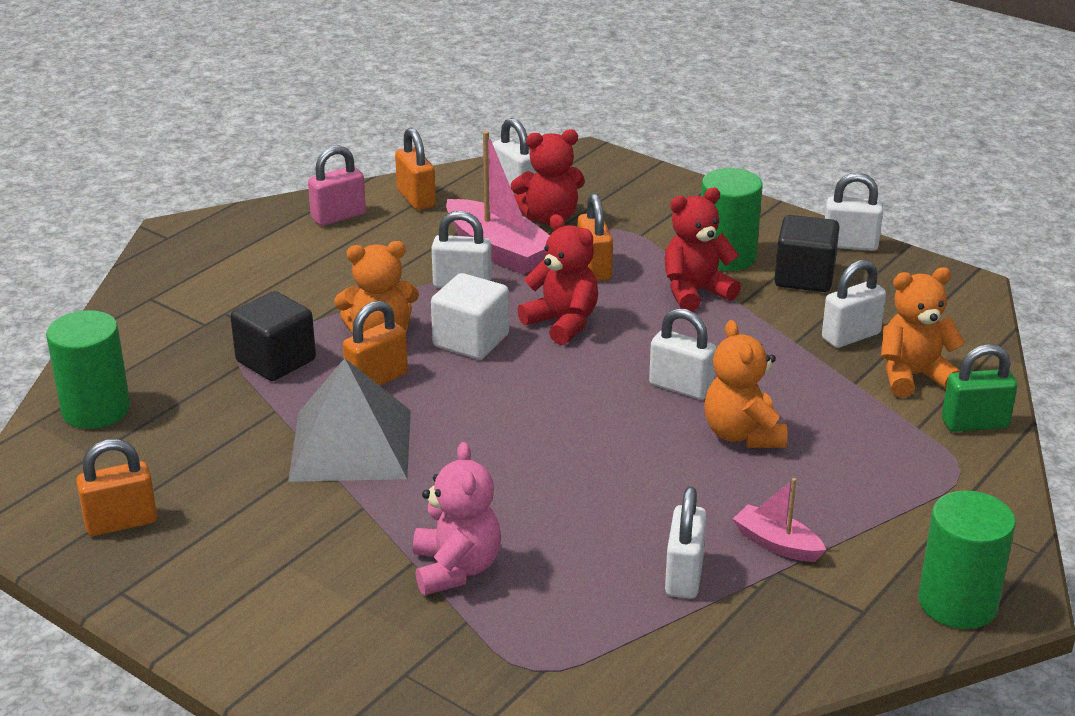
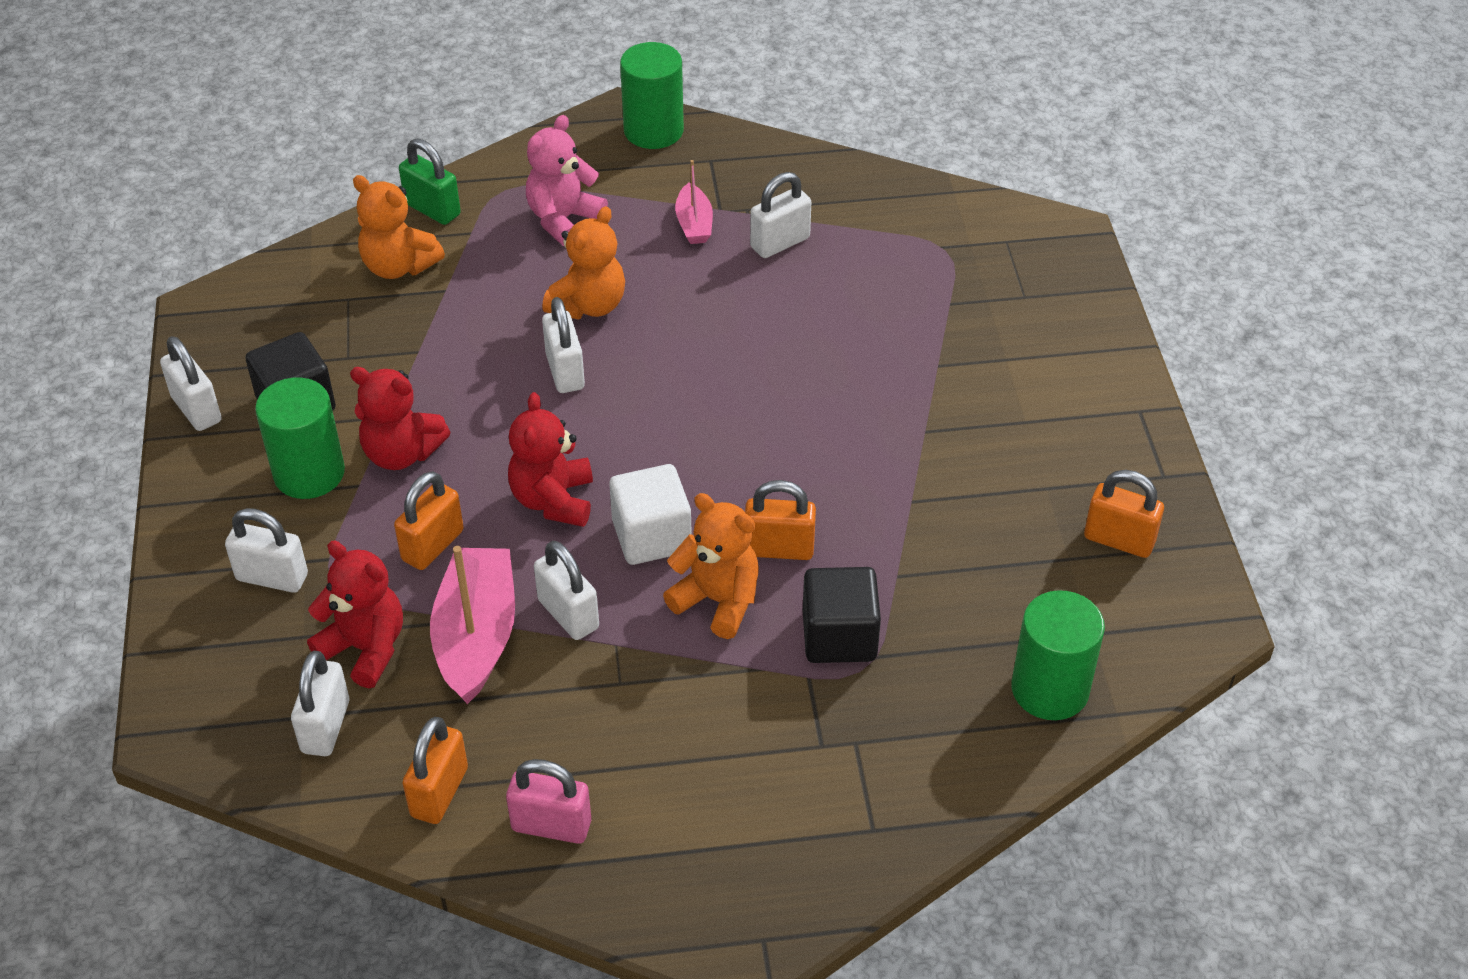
camera: 135 degrees left, 15 degrees up
grey pyramid [288,358,411,482] -> none
pink teddy bear [413,442,501,595] -> pink teddy bear moved to [526,115,608,246]
white padlock [822,260,886,348] -> white padlock moved to [225,508,308,593]

